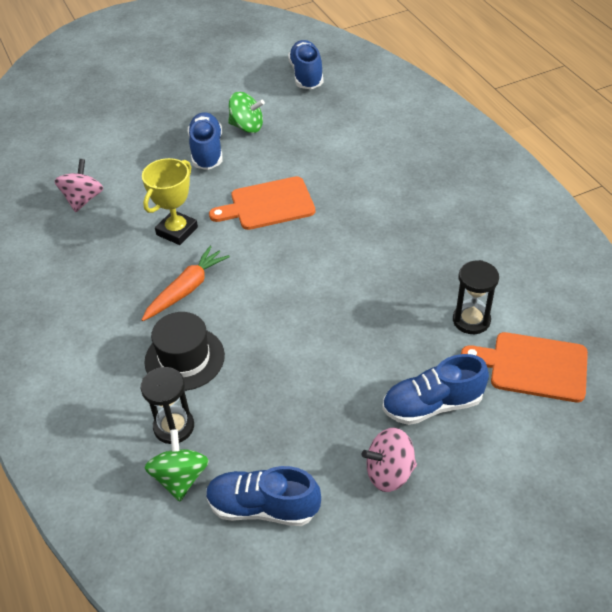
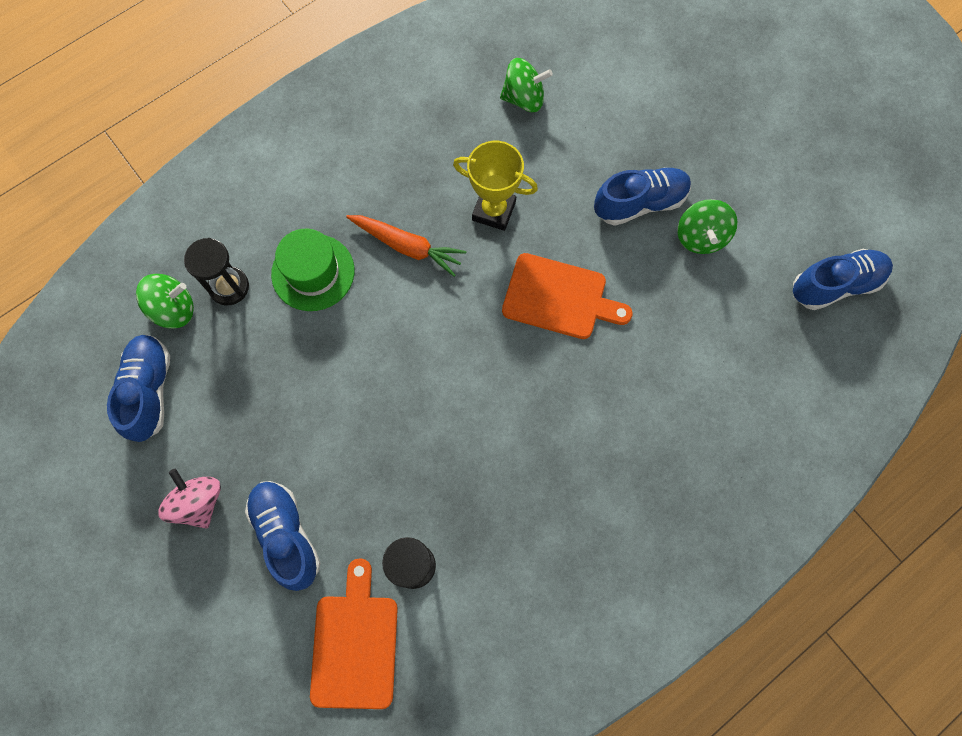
camera: 75 degrees right, 25 degrees up
pink spinning top [54,159,103,212] -> green spinning top [500,58,553,112]
black hat [144,312,225,391] -> green hat [271,229,355,311]
orange cutting board [209,176,315,230] -> orange cutting board turned 135 degrees clockwise [502,253,633,339]

